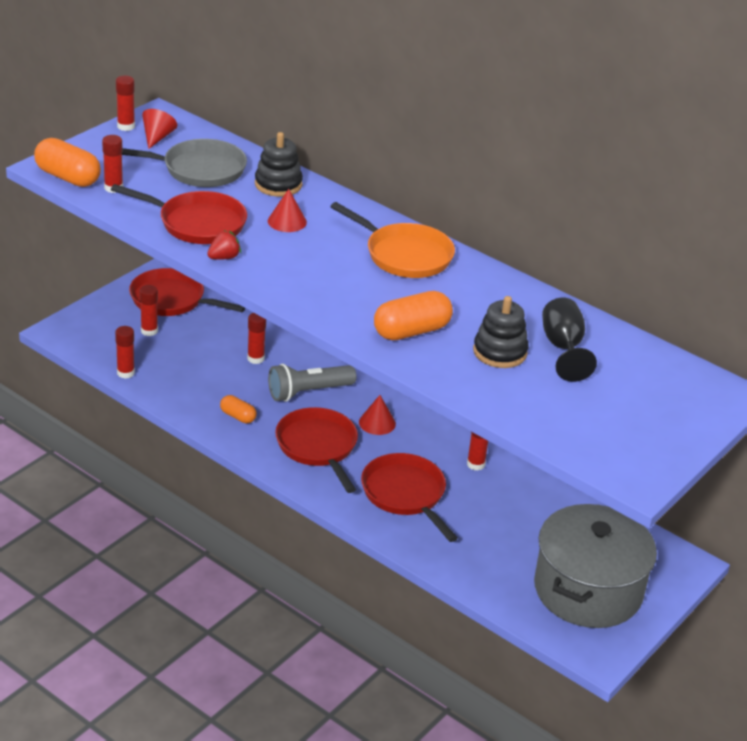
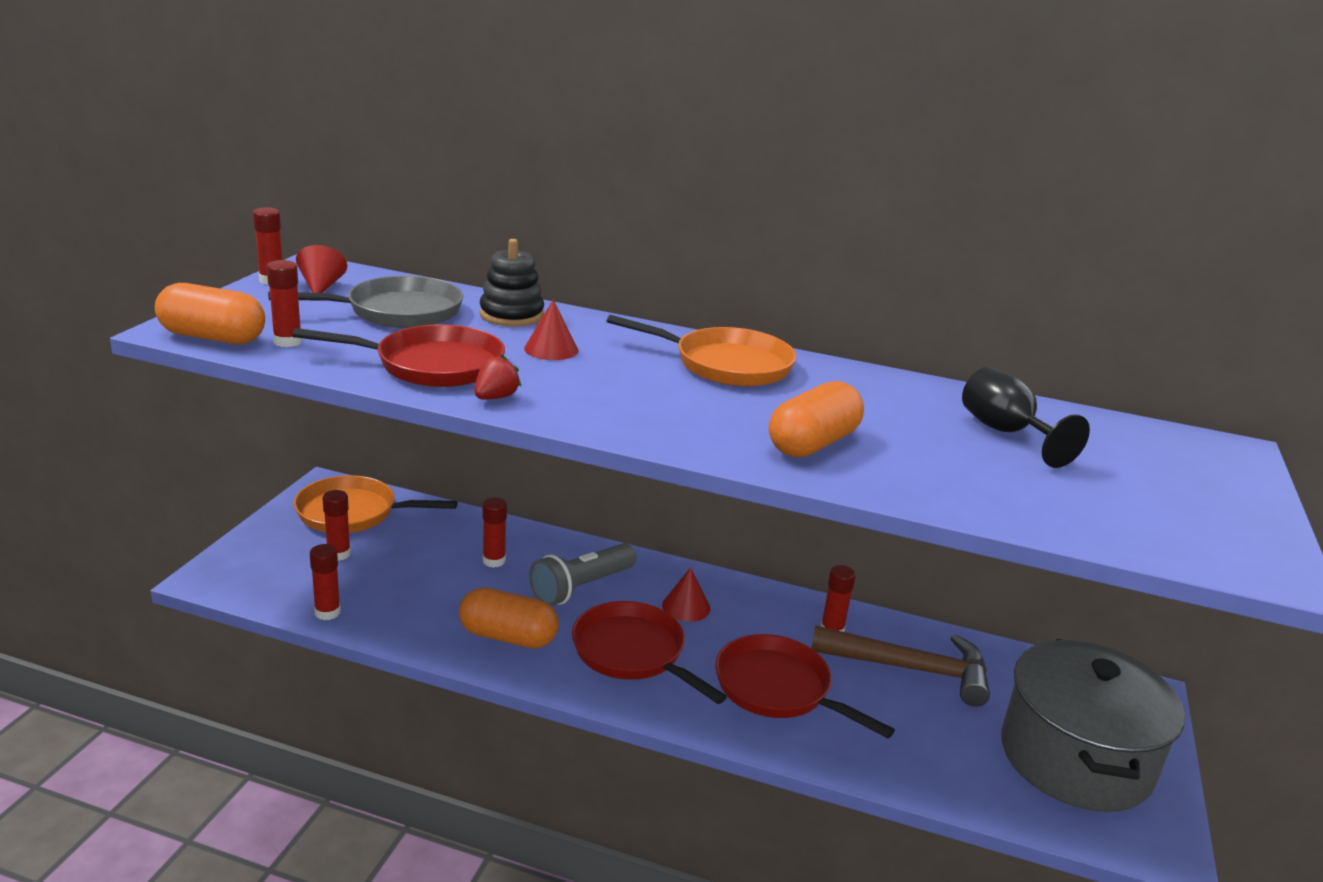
camera: 20 degrees left, 10 degrees down
red pan [129,268,245,316] -> orange pan [294,475,457,533]
orange capsule [220,395,257,423] -> orange capsule [459,588,559,648], size x1.77
black stacking toy [473,296,529,368] -> none
none -> brown hammer [811,625,990,707]

